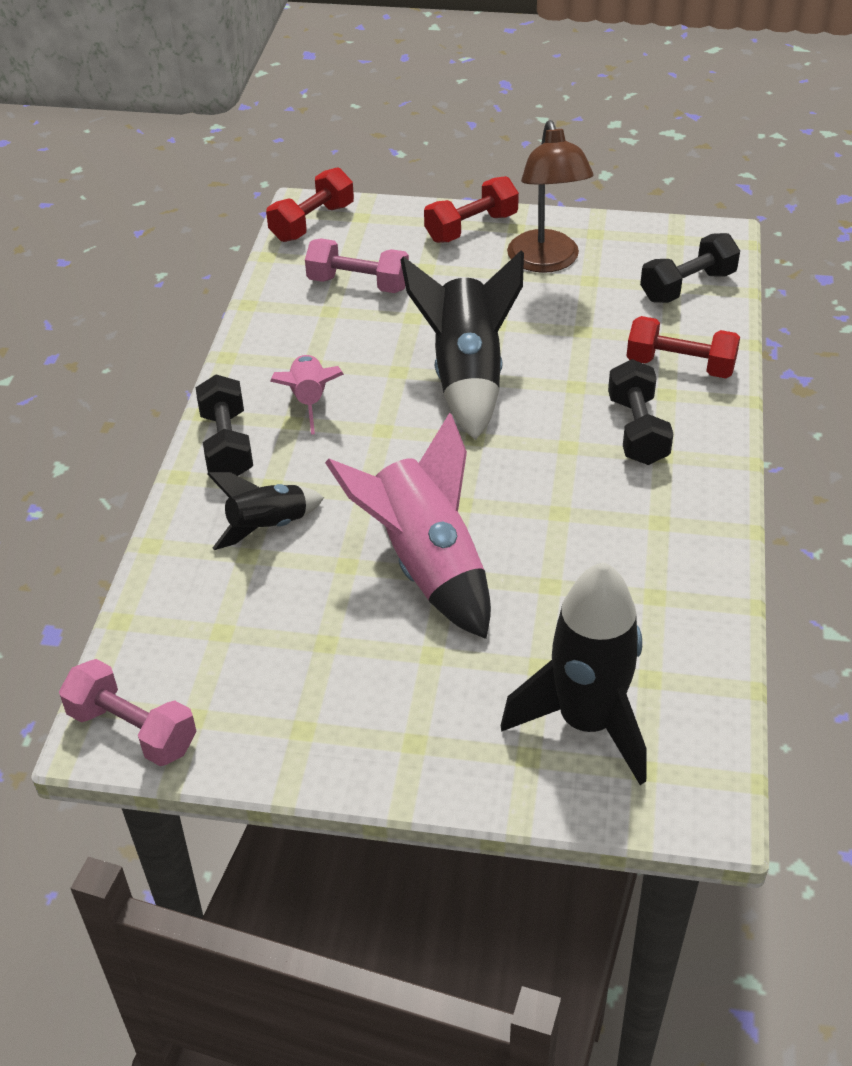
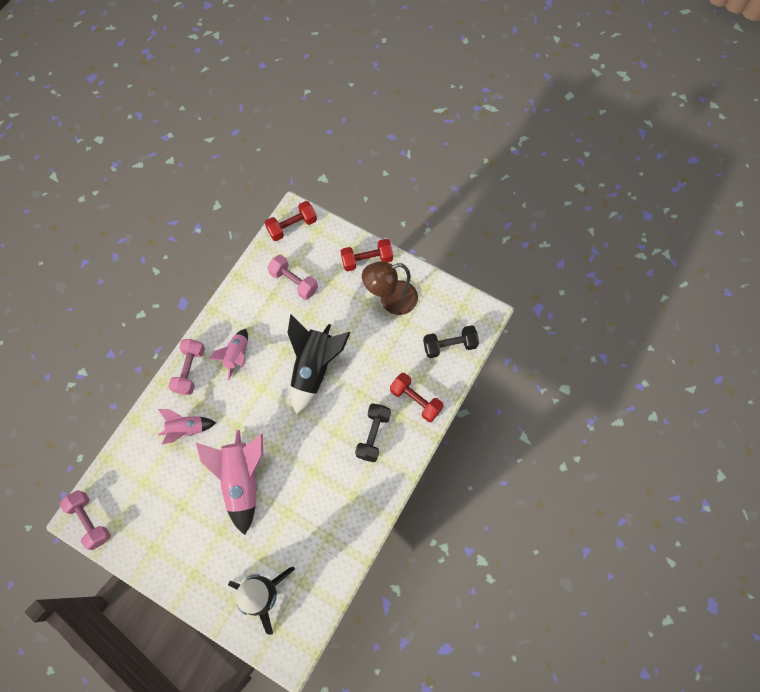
camera: 20 degrees right, 25 degrees up
black dumbbell [196,374,253,476] -> pink dumbbell [168,339,205,395]
black rocket [207,472,324,550] -> pink rocket [158,409,216,445]
brown lamp [507,120,594,273] -> brown lamp turned 60 degrees clockwise [362,261,418,315]

